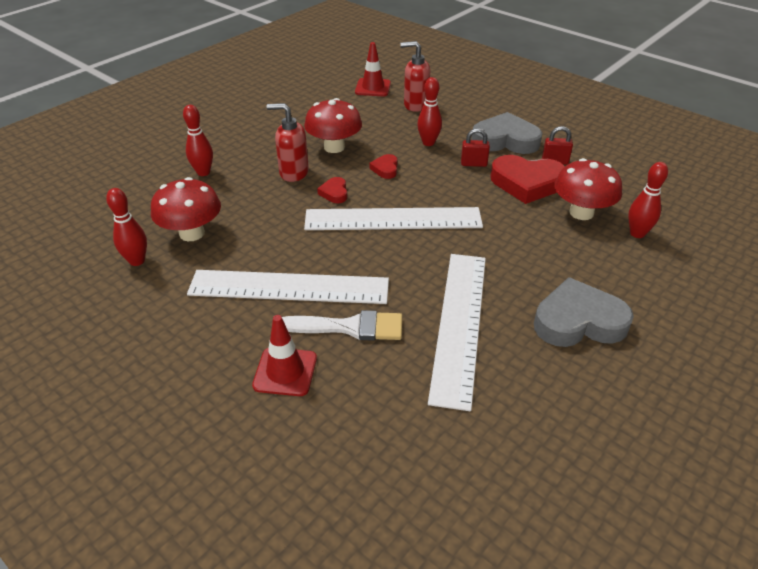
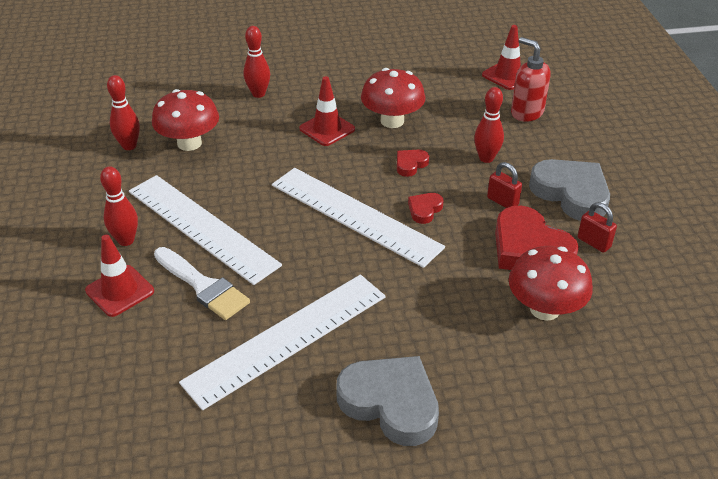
camera: 40 degrees right, 0 degrees up
red soap dispenser [266,103,309,182] -> red traffic cone [299,76,355,146]
red heart [317,177,347,203] -> red heart moved to [408,193,444,224]
red bowling pin [628,162,668,238] -> red bowling pin moved to [100,166,138,246]

